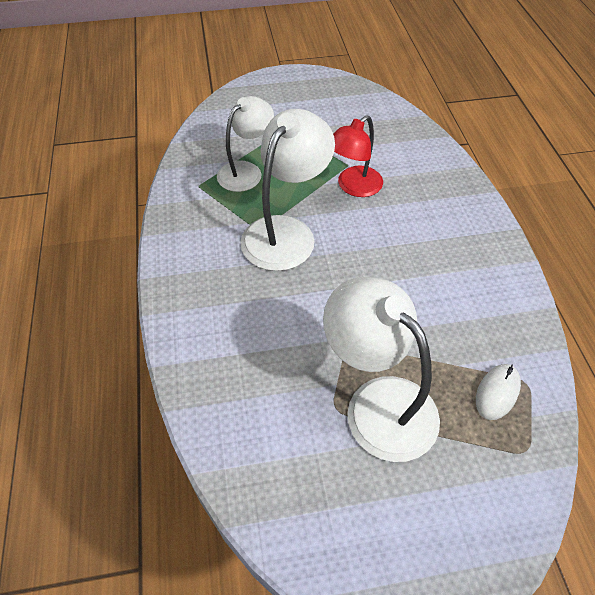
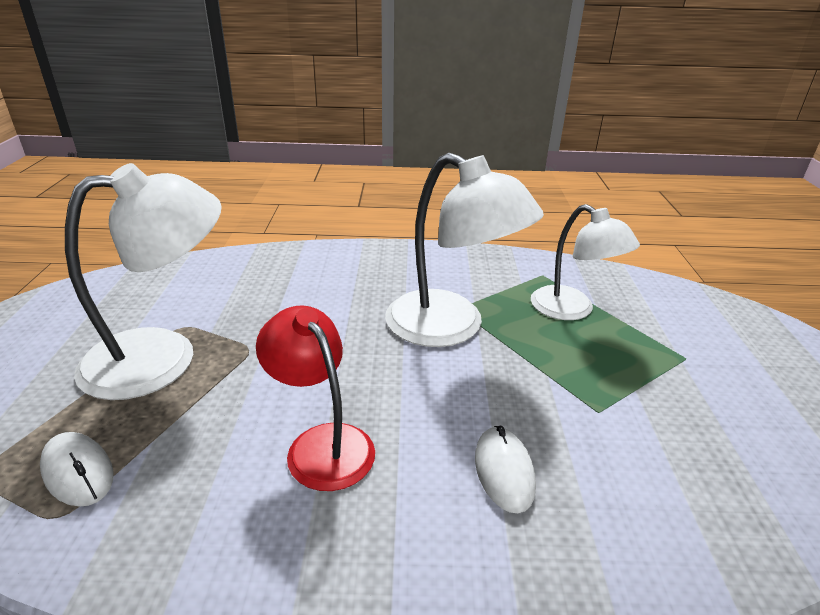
camera: 100 degrees right, 20 degrees down
red lamp [333,115,383,197] -> red lamp moved to [256,306,375,491]
none -> white mouse [475,426,536,513]

